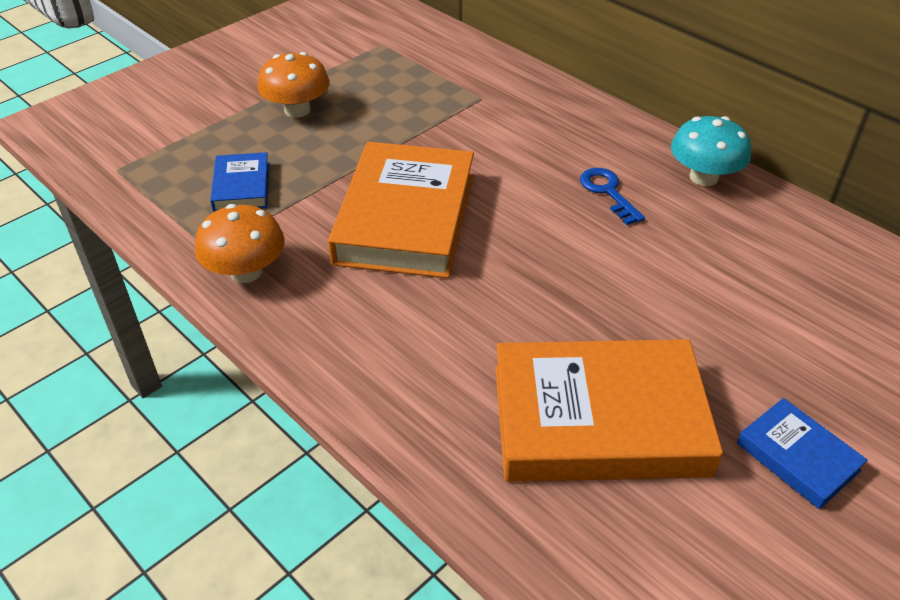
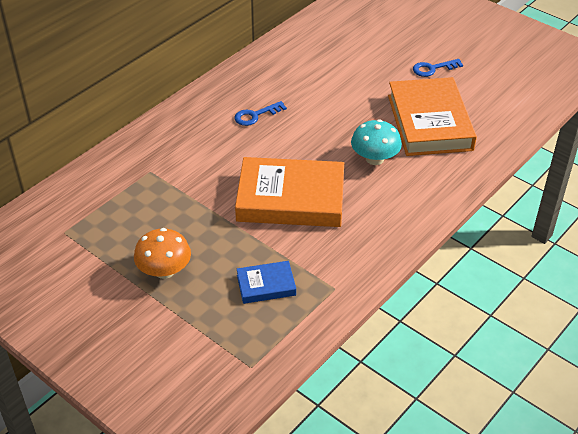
camera: 95 degrees left, 0 degrees up
orange mushroom [195,204,285,283] -> none
turquoise mushroom [671,116,751,186] -> turquoise mushroom moved to [351,119,402,165]
blue book [737,398,868,509] -> blue key [413,59,463,77]

